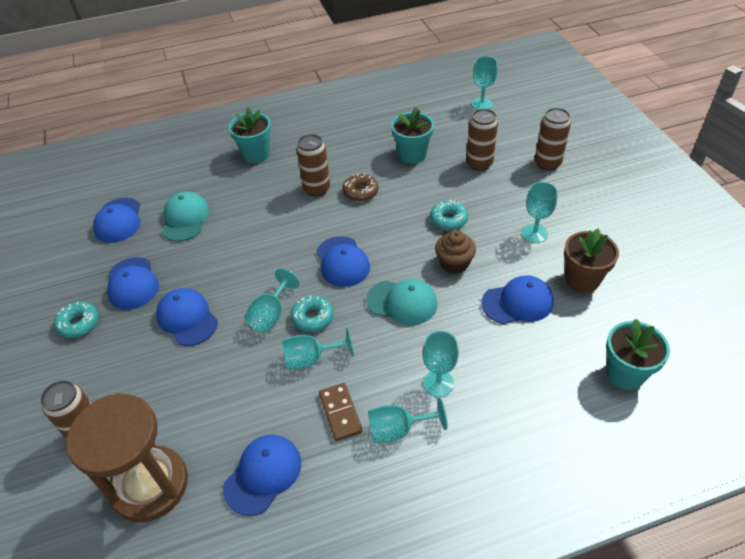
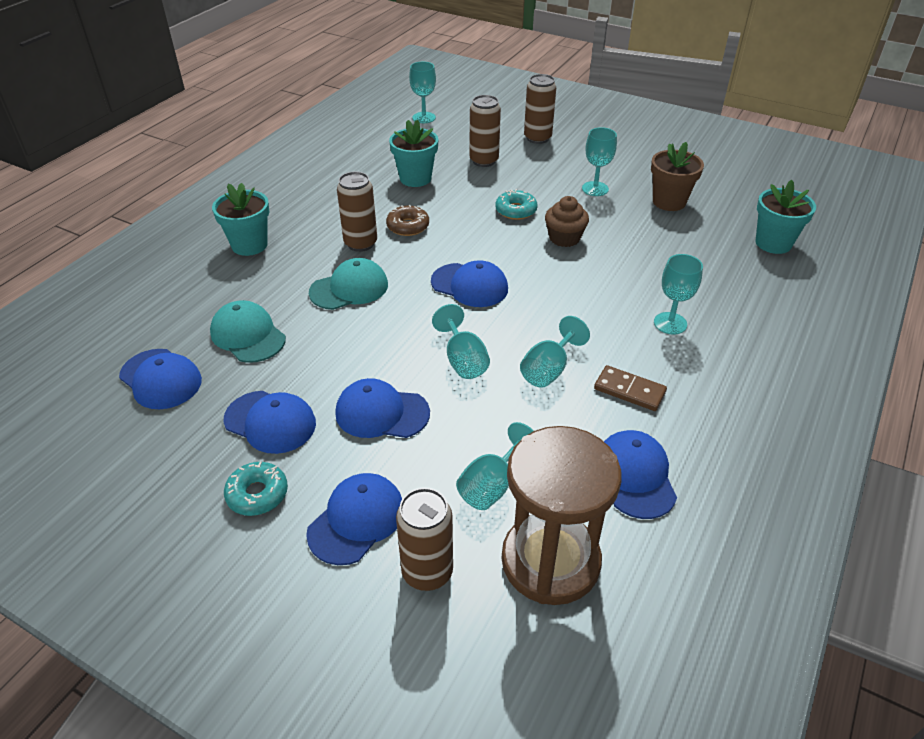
camera: 45 degrees left, 5 degrees down
turquoise donut [290,295,334,332] -> none
turquoise cap [366,279,438,325] -> turquoise cap moved to [309,258,388,310]
turquoise goblet [368,397,447,443] -> turquoise goblet moved to [456,422,534,510]
blue cap [481,275,553,324] -> blue cap moved to [306,473,402,565]

